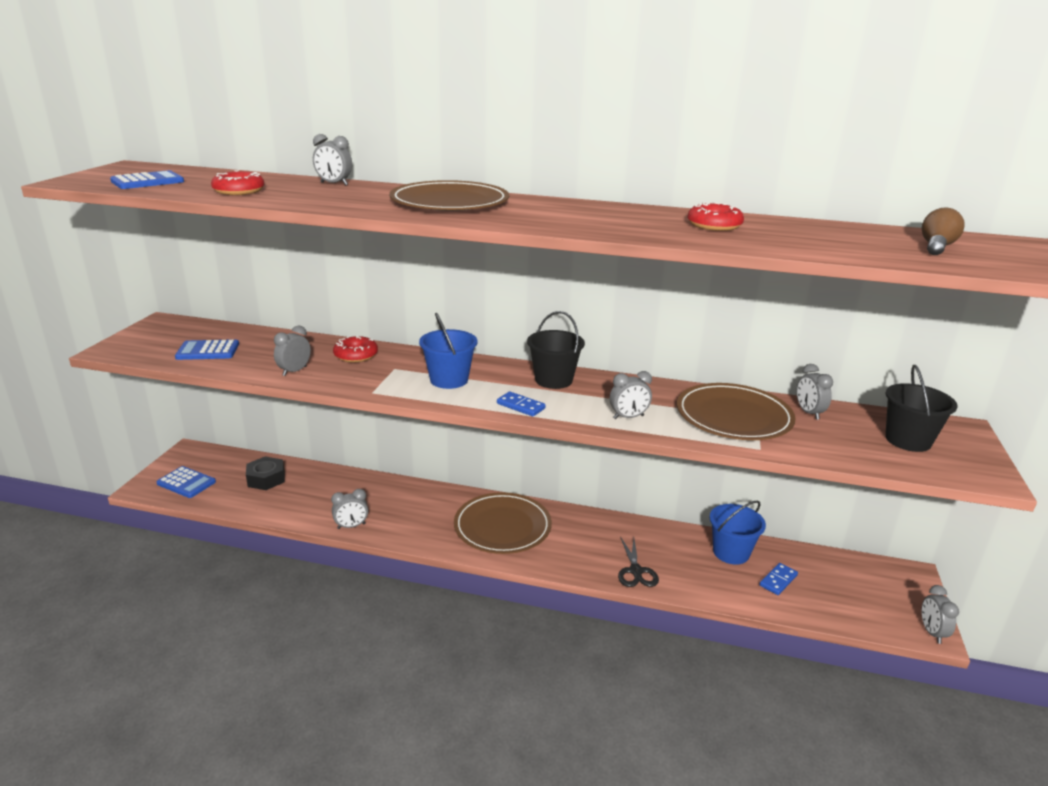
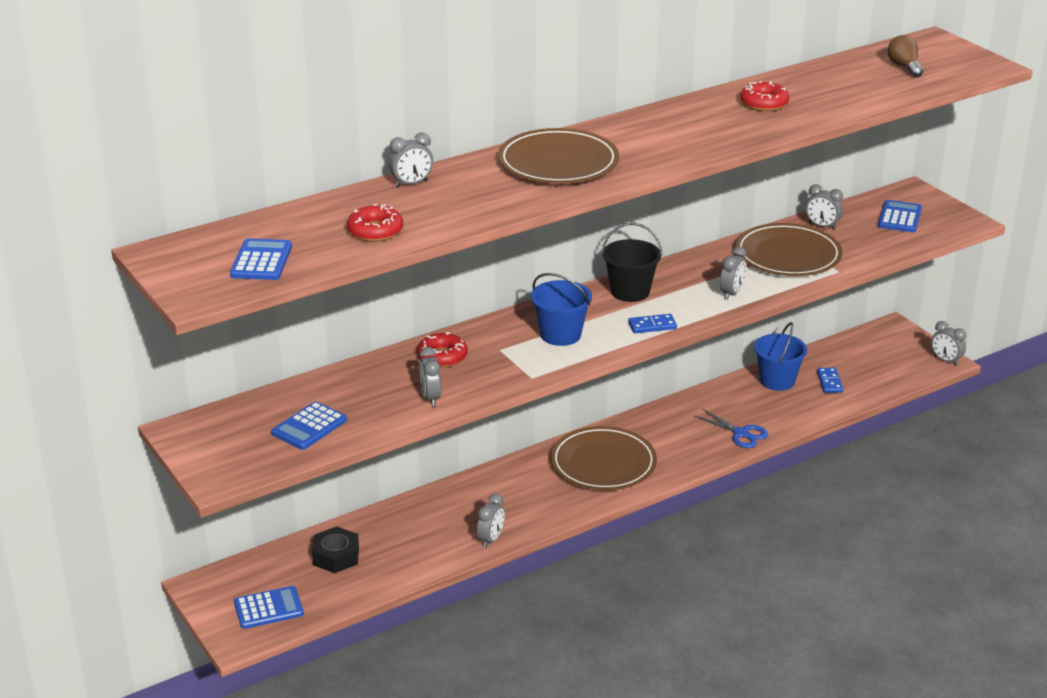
camera: 45 degrees left, 5 degrees up
black scissors [618,536,659,587] -> blue scissors [695,409,768,448]
black bucket [885,365,958,452] -> blue calculator [878,200,922,232]

